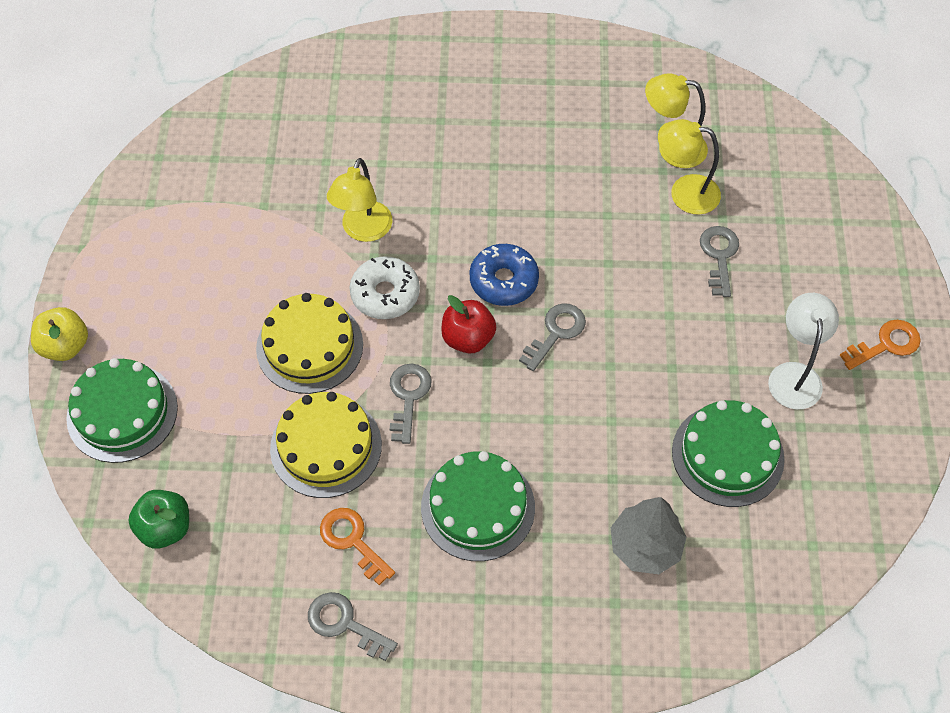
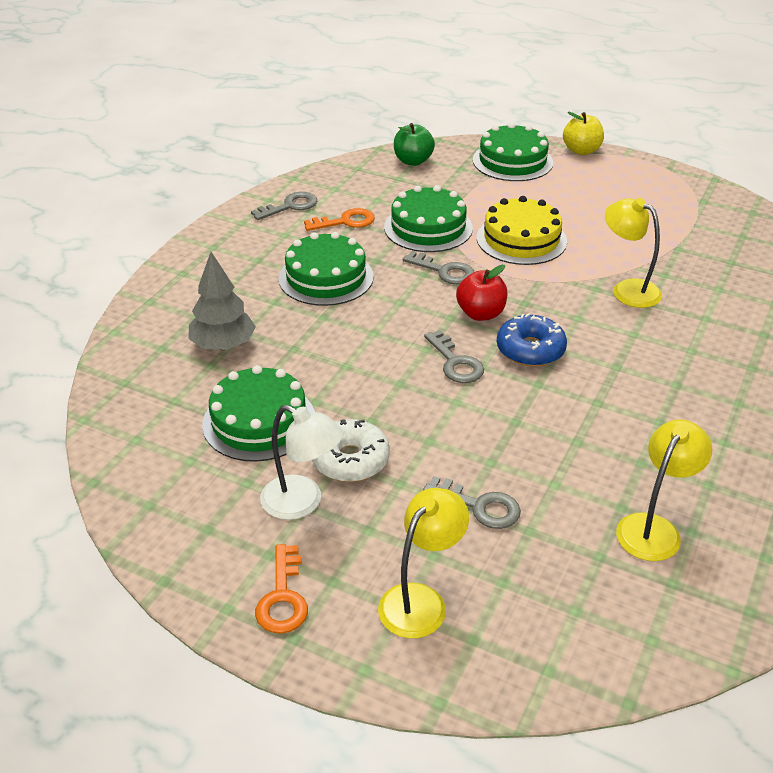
camera: 115 degrees right, 20 degrees down
yellow cake [270,392,382,498] -> green cake [384,185,473,252]
white donut [350,256,420,319] -> white donut moved to [312,419,390,482]
yellow lamp [658,119,721,215] -> yellow lamp moved to [378,488,469,638]

